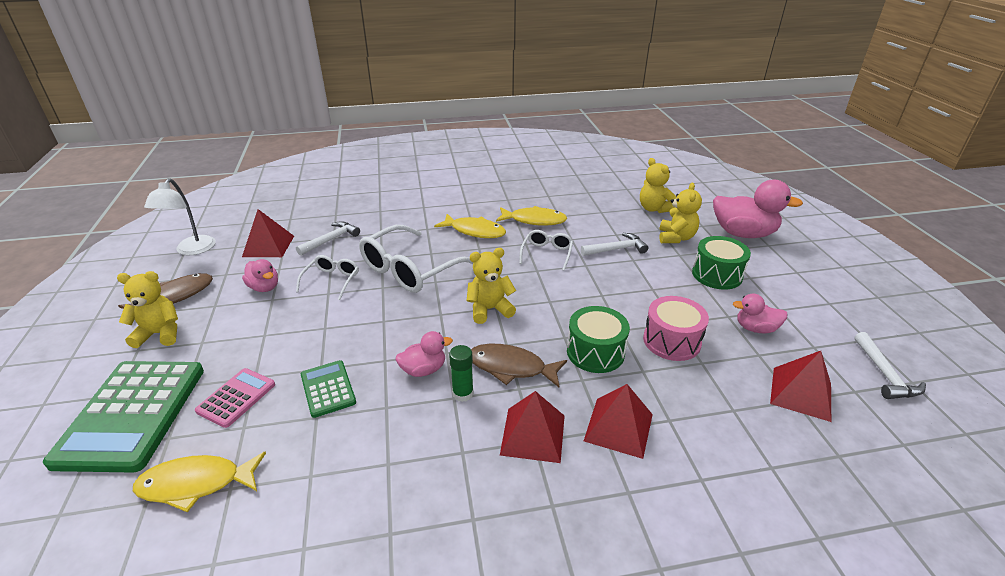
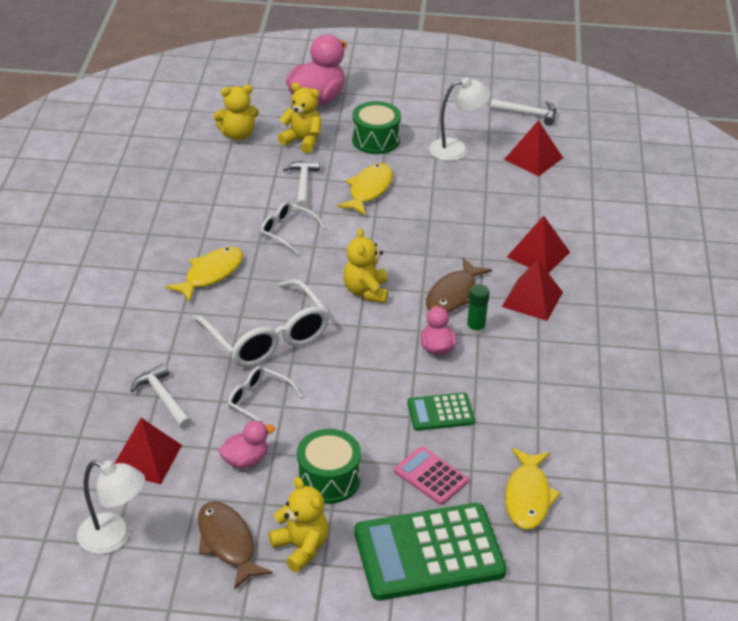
camera: 75 degrees left, 5 degrees up
green calculator [43,361,204,473] -> green calculator turned 150 degrees clockwise [354,503,507,601]
yellow teddy bear [117,271,178,348] -> yellow teddy bear turned 135 degrees clockwise [268,477,329,572]
yellow fish [496,206,567,226] -> yellow fish moved to [337,163,393,216]
green drum [567,306,630,373] -> green drum moved to [297,429,361,504]
pink drum [643,296,709,361] -> none
pink duck [733,294,788,333] -> white lamp [429,78,491,161]

